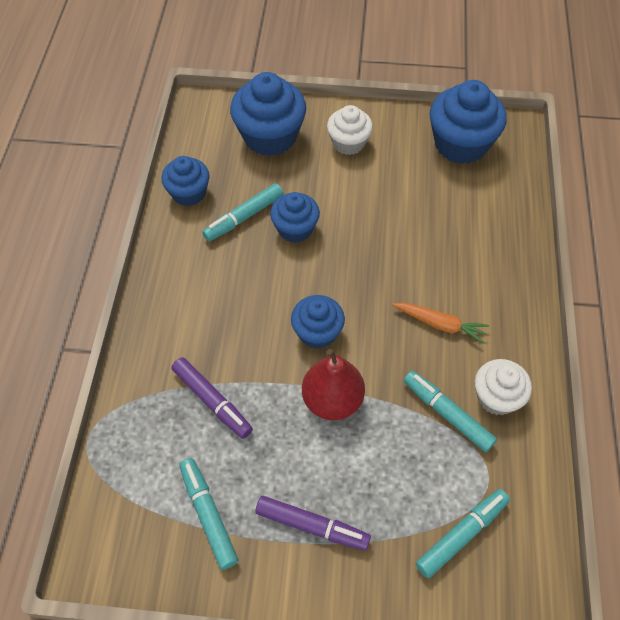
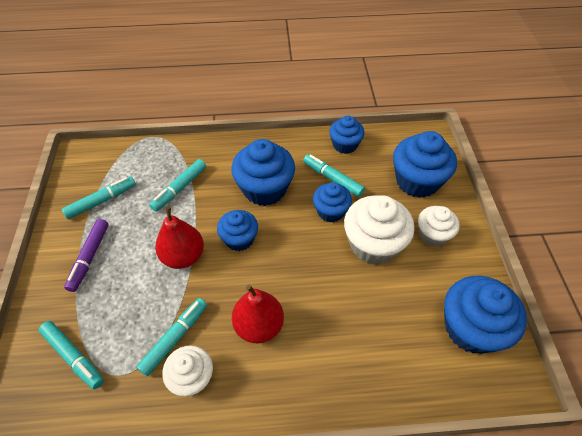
camera: 80 degrees right, 5 degrees down
purple marker [171,357,253,439] -> turquoise marker [149,159,206,211]
orange carrot [392,303,489,344] -> red pear [232,284,284,344]
none -> blue cupcake [231,139,295,206]
none -> white cupcake [344,195,415,265]

